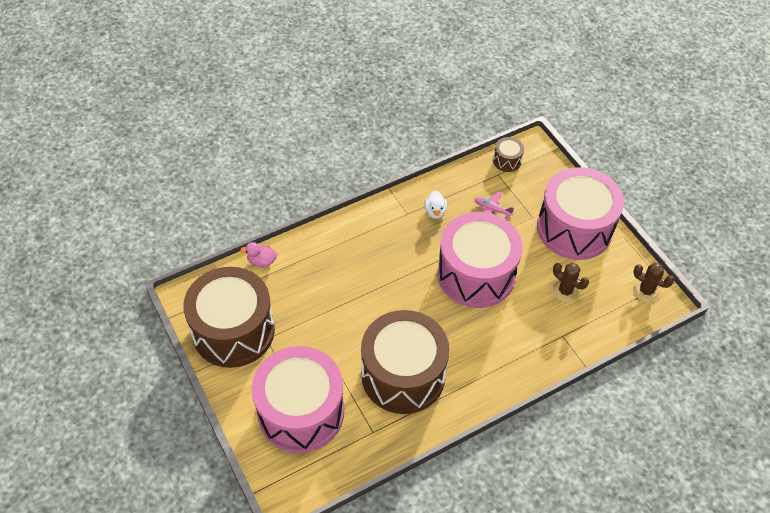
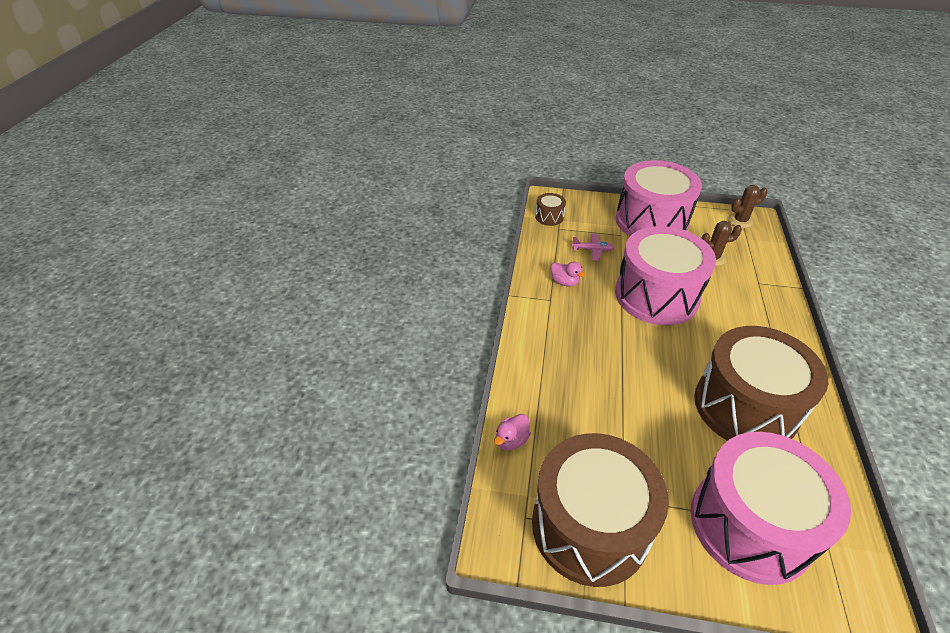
camera: 50 degrees left, 10 degrees down
white duck [425,190,447,219] -> pink duck [551,261,586,287]
pink plane [474,191,515,219] -> pink plane turned 150 degrees counterclockwise [572,234,615,261]

